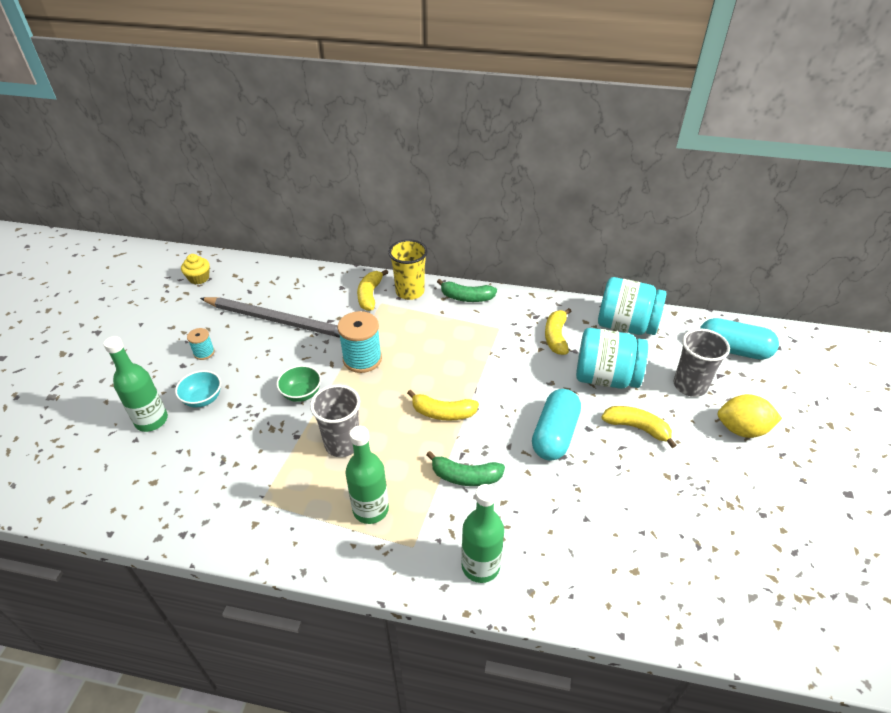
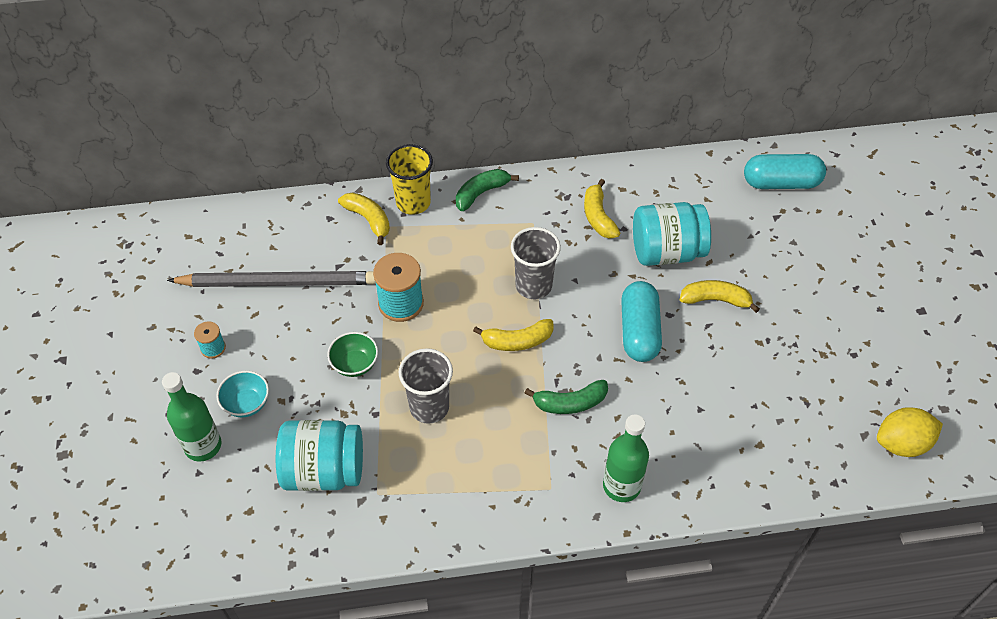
camera: 20 degrees left, 10 degrees up
yellow cupcake [181,254,210,284] -> none
green bottle [345,426,389,524] -> none
yellow banana [357,269,388,311] -> yellow banana turned 150 degrees clockwise [338,193,390,245]
green banana [437,279,497,302] -> green banana turned 150 degrees clockwise [456,169,519,211]
turquoise jar [598,277,666,335] -> turquoise jar moved to [276,420,363,491]
grey cup [674,329,730,397] -> grey cup moved to [511,227,561,299]
yellow lemon [718,394,782,438] -> yellow lemon moved to [877,407,943,457]

